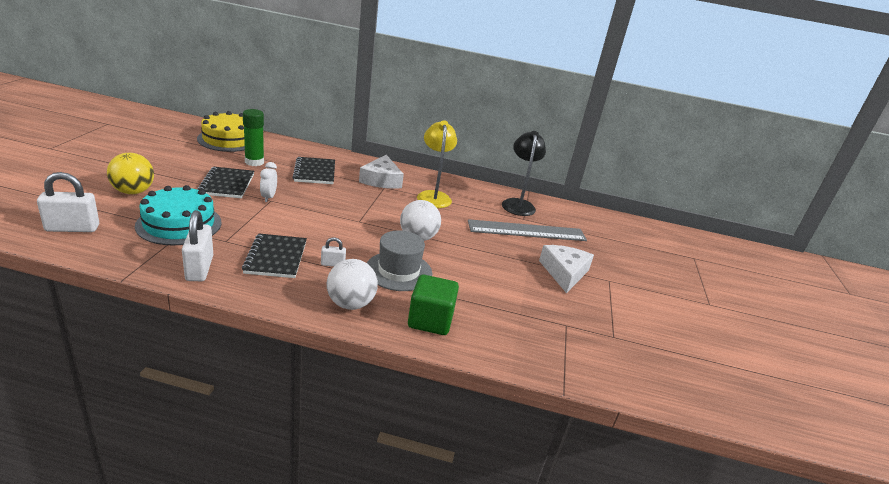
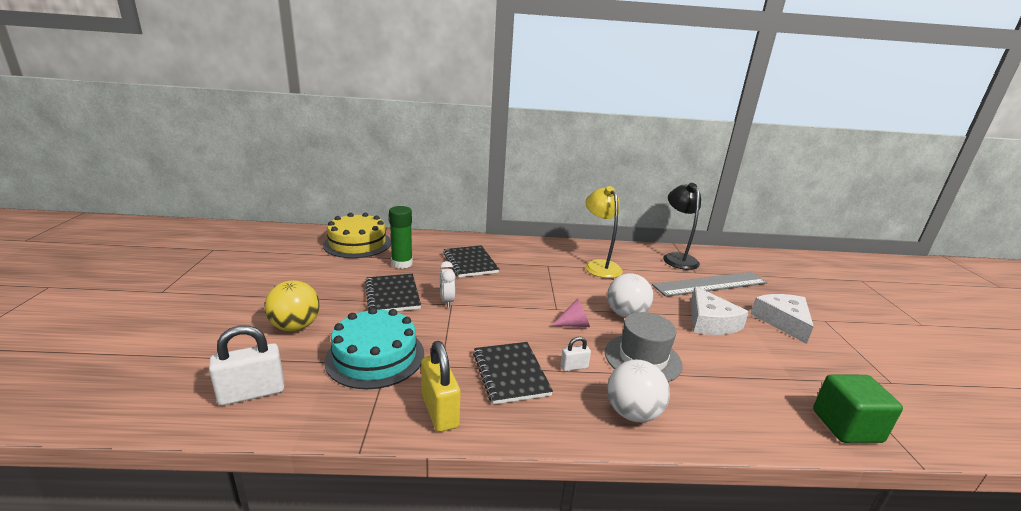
camera: 10 degrees left, 5 degrees down
white padlock [182,210,213,281] -> yellow padlock [421,341,460,432]
white cheese [359,155,404,189] -> white cheese moved to [690,286,749,335]
green cube [408,275,459,335] -> green cube moved to [813,374,903,443]
none -> pink cone [551,298,590,327]

